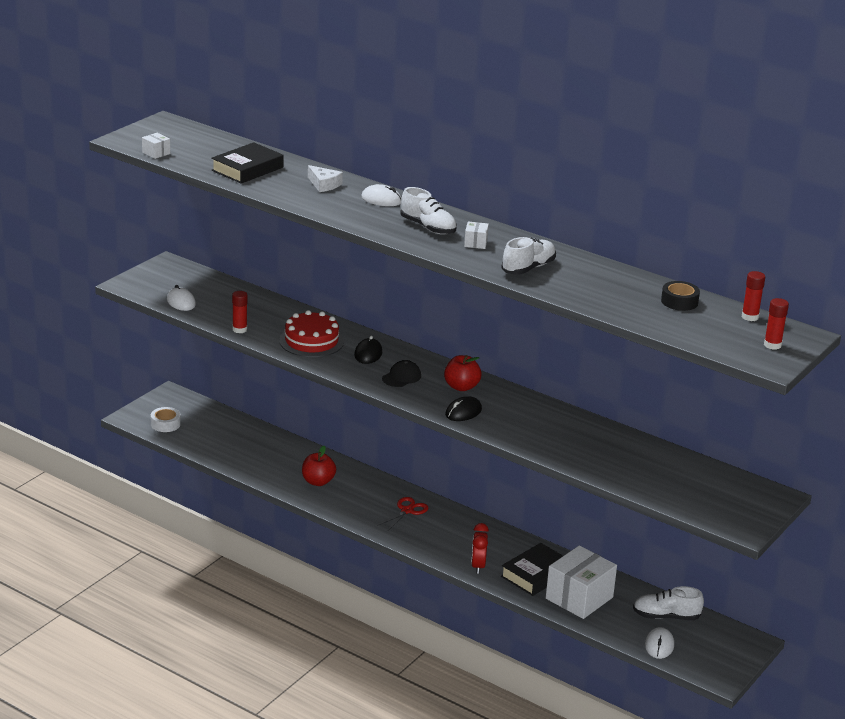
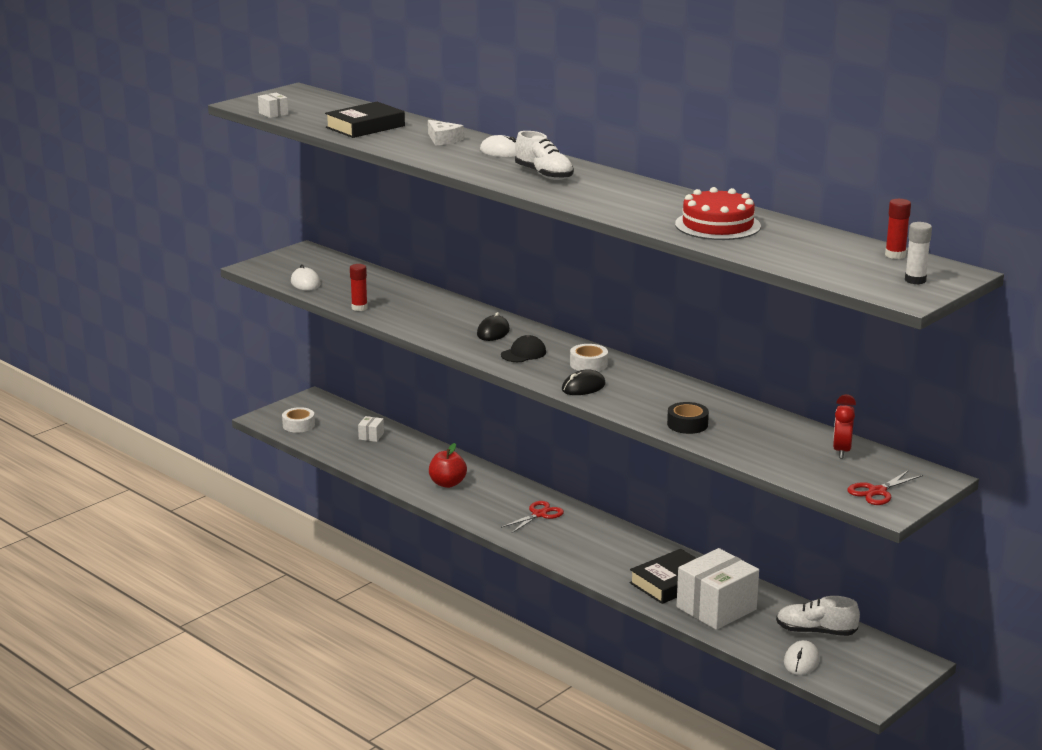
camera: 10 degrees right, 5 degrees down
red cake [279,310,344,357] -> red cake moved to [675,187,761,240]
red apple [444,355,482,391] -> white tape [570,344,608,371]
white box [464,222,489,249] -> white box moved to [358,416,384,442]
red clock [471,523,489,574] -> red clock moved to [833,394,856,458]
white shoe [501,237,556,275] -> none
black tape [661,281,700,311] -> black tape moved to [667,402,709,434]
red glue stick [764,298,789,350] -> white glue stick [905,222,932,285]
none -> red scissors [847,470,923,505]

